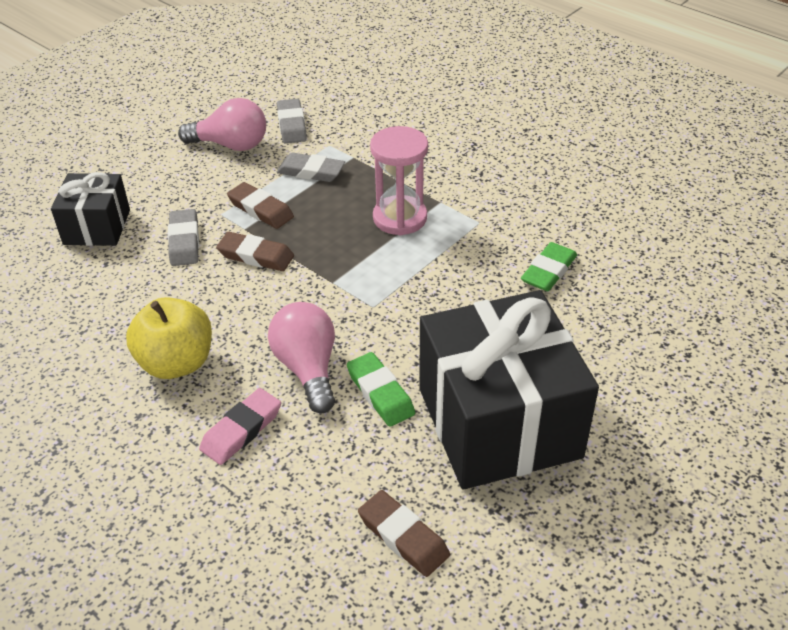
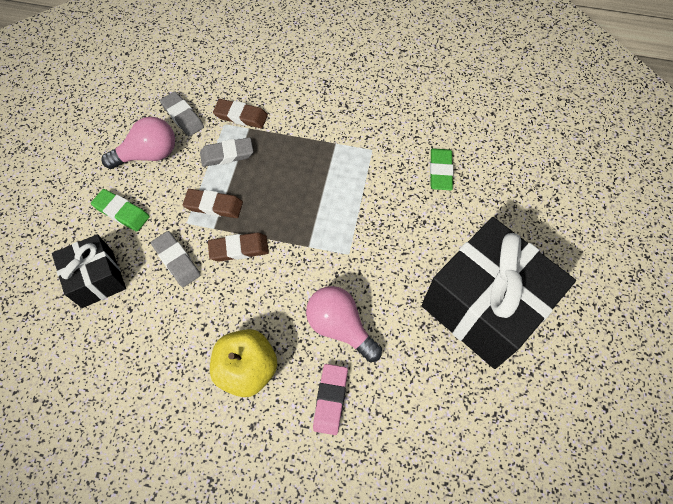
camera: 30 degrees left, 20 degrees up
green eraser [347,352,415,427] -> green eraser moved to [91,189,150,232]
brown eraser [358,490,450,577] -> brown eraser moved to [213,99,268,128]
pink hourglass [370,126,428,235] -> none

